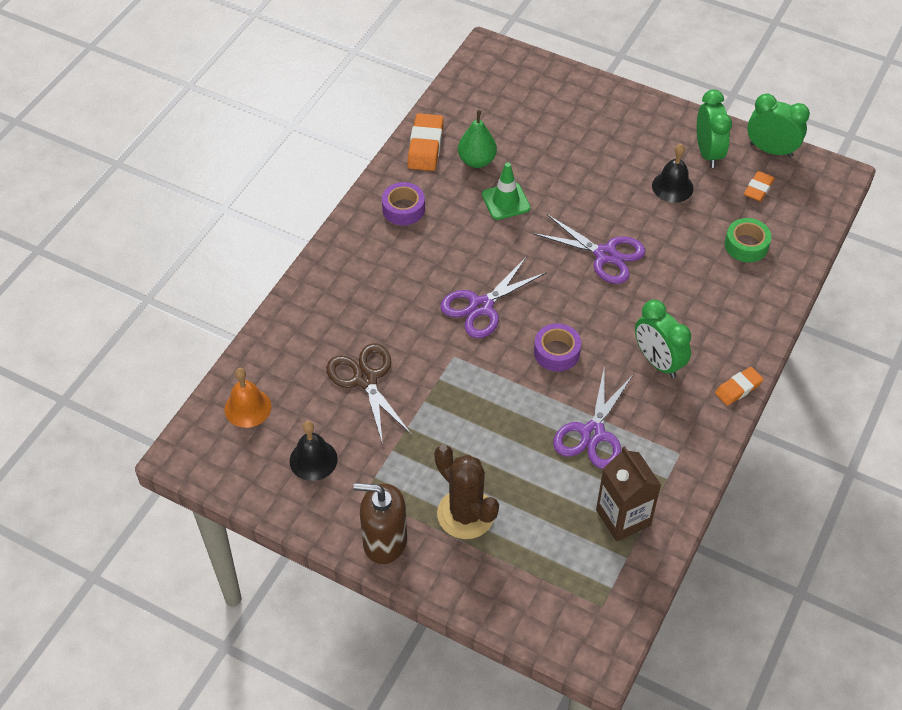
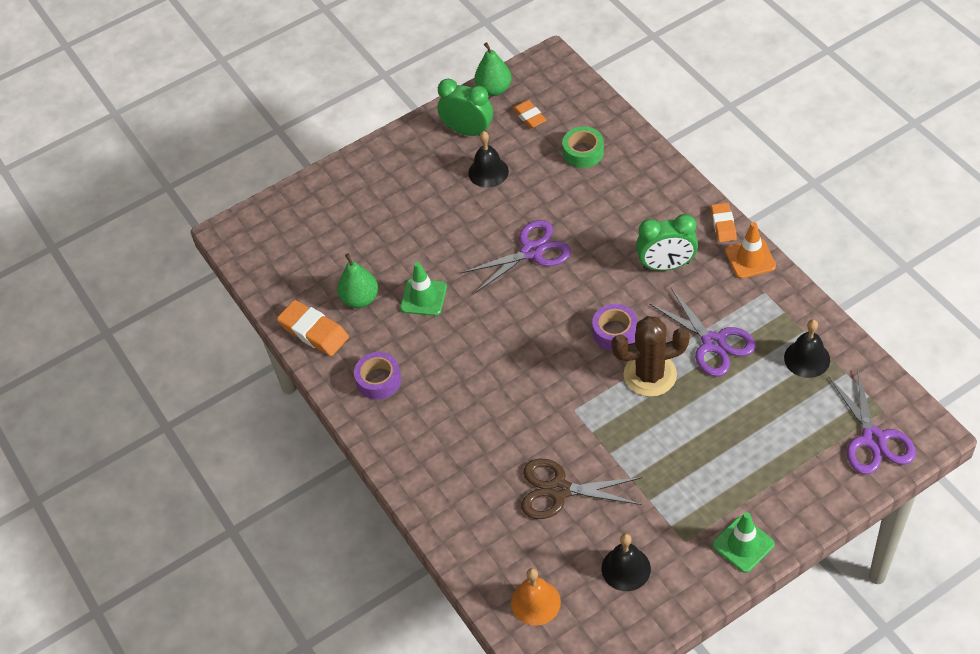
camera: 55 degrees left, 0 degrees up
brown soap dispenser [353,483,407,564] -> green traffic cone [712,512,775,573]
brown cactus [435,445,499,539] -> brown cactus moved to [611,316,690,397]
purple scissors [440,258,547,338] -> purple scissors moved to [829,368,916,474]
brown carton [596,446,661,542] -> black bell [784,319,830,378]
green clock [747,94,810,157] -> green pear [475,42,511,96]
none -> orange traffic cone [725,222,776,279]

